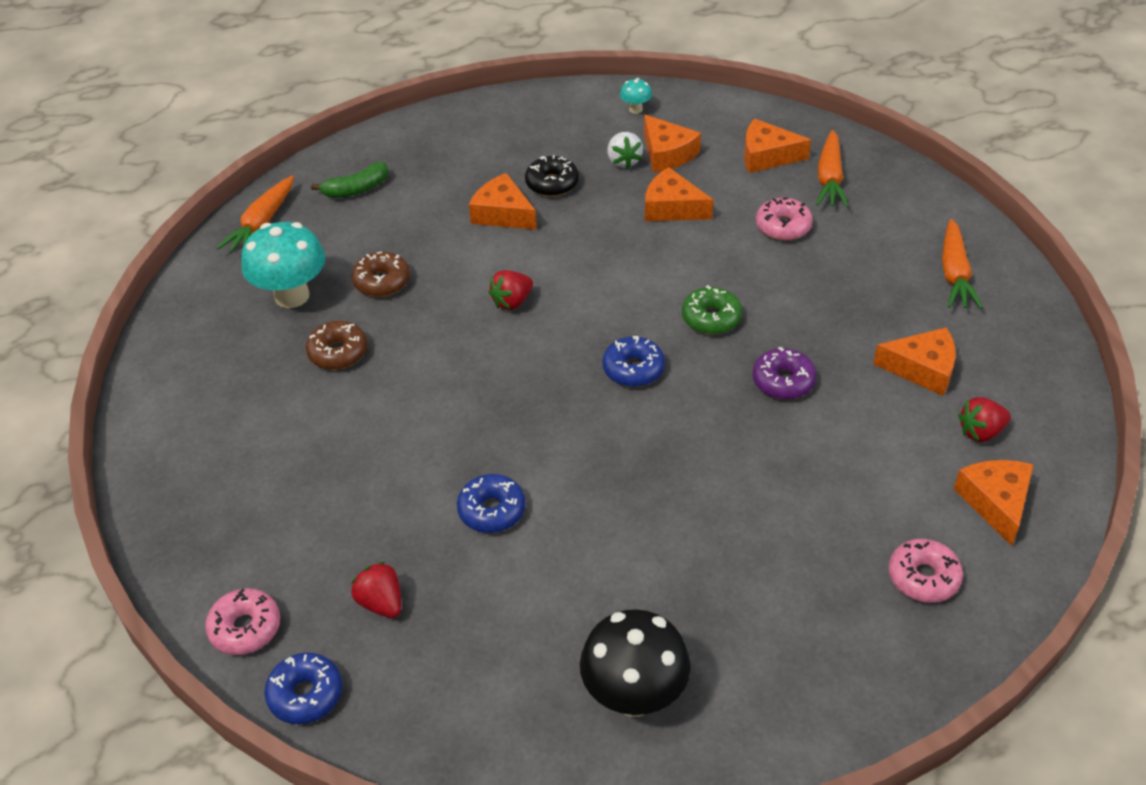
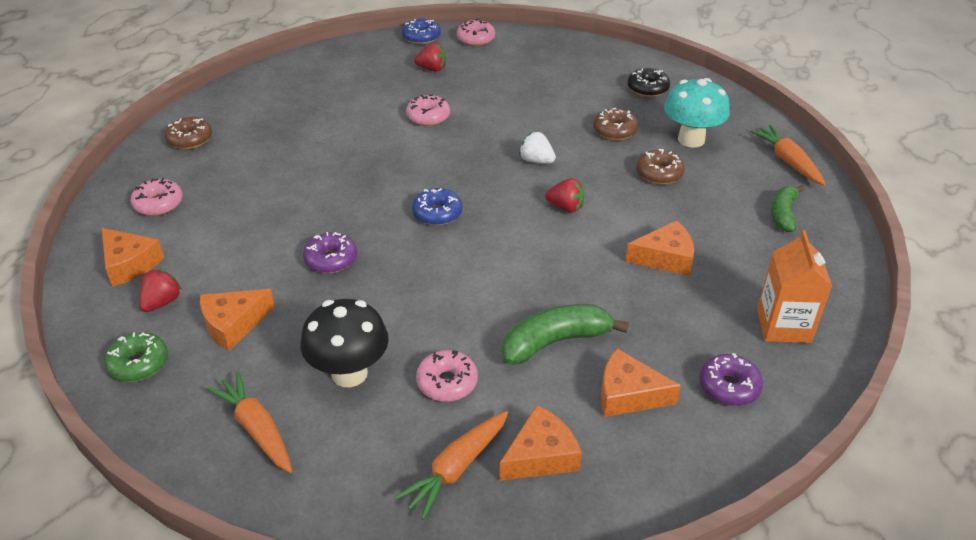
camera: 135 degrees right, 5 degrees down
blue donut [457,474,526,533] -> pink donut [406,95,450,126]
red strawberry [488,270,533,310] -> red strawberry turned 105 degrees clockwise [545,178,585,213]
black donut [525,155,579,197] -> black donut moved to [628,68,670,97]
black mushroom [580,609,691,717] -> black mushroom moved to [301,299,389,387]
white strawberry [607,132,643,169] -> white strawberry moved to [519,132,556,164]
turquoise mushroom [620,78,652,114] -> none
orange cheese [645,167,713,221] -> green banana [502,304,629,365]
green donut [682,285,742,334] -> green donut moved to [104,332,168,382]
orange carrot [816,130,848,207] -> orange carrot turned 105 degrees counterclockwise [394,411,508,520]
none -> brown donut [165,117,212,149]
none -> purple donut [699,353,763,406]
none -> orange carton [757,230,832,343]

